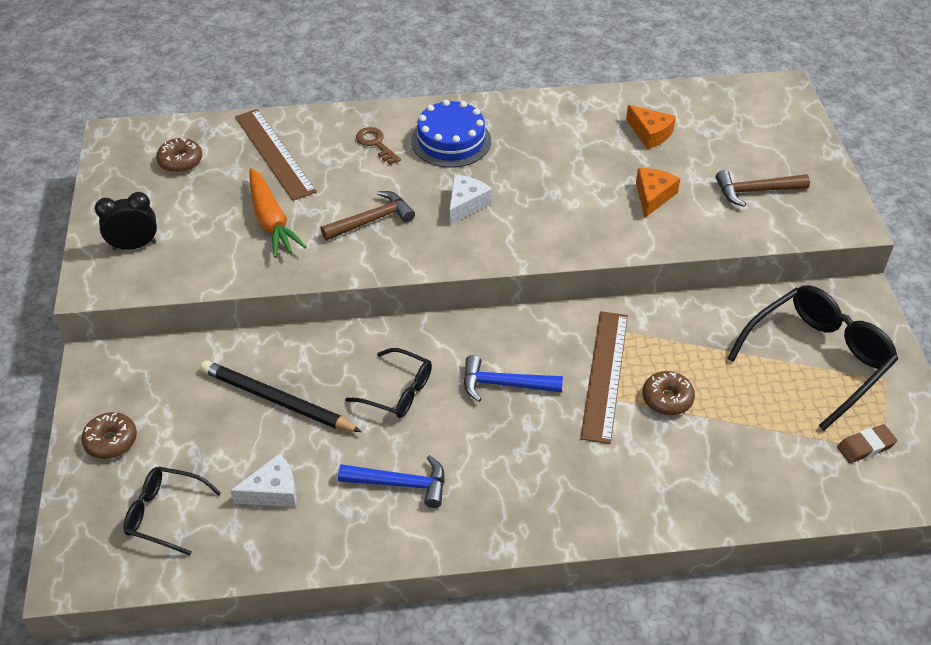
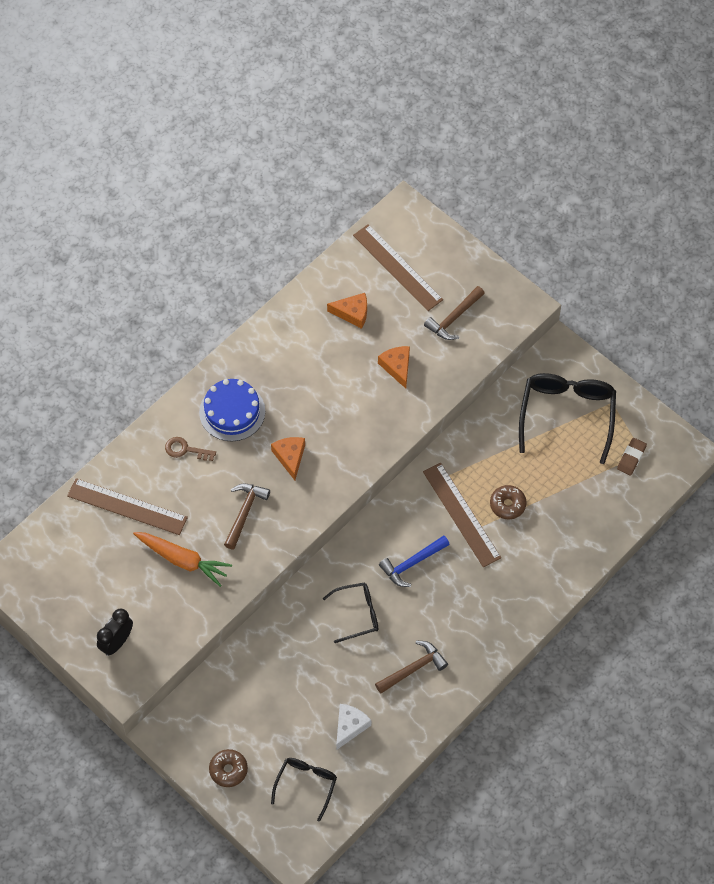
camera: 40 degrees left, 15 degrees up
black glasses [123,467,221,556] -> black glasses turned 135 degrees clockwise [271,758,337,821]
brown donut [156,138,202,173] -> none
black pencil [200,360,362,432] -> none
blue hammer [338,455,445,508] -> brown hammer [375,641,448,693]
white cheese [449,175,492,224] -> orange cheese [271,437,305,480]
none -> brown ruler [353,224,443,311]

